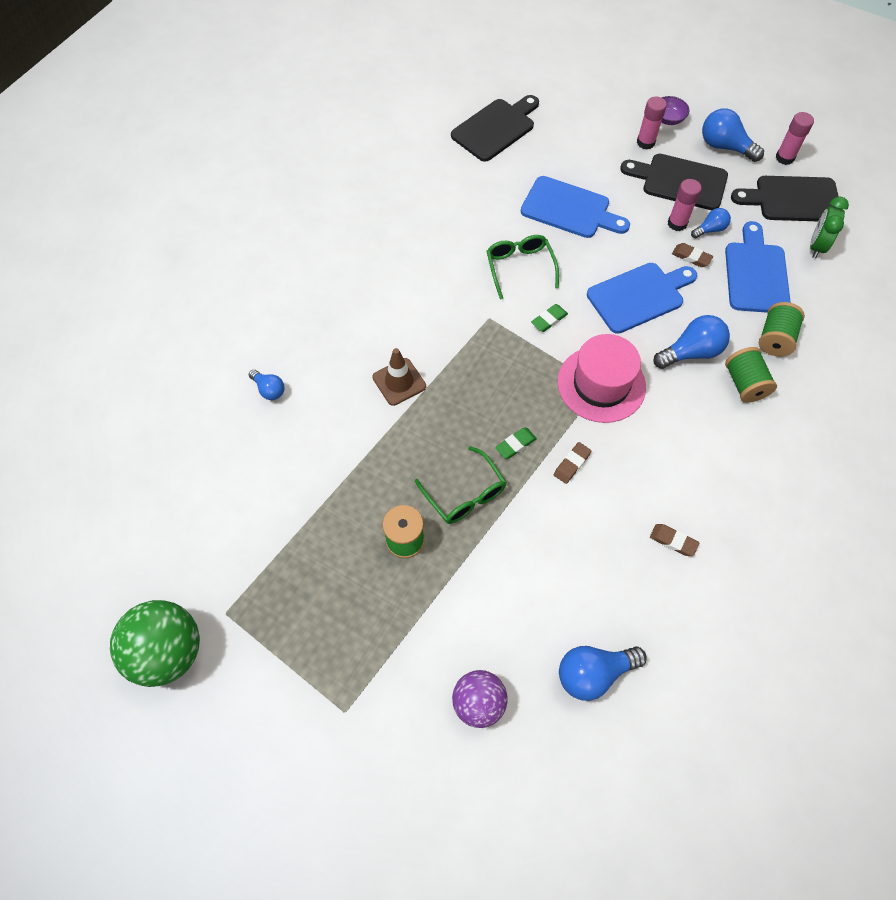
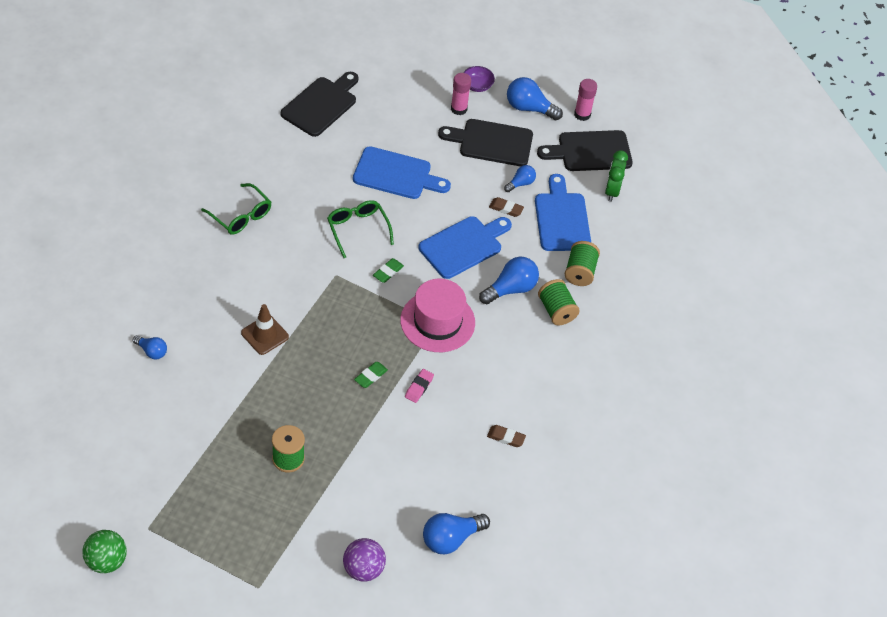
camera: 15 degrees left, 10 degrees down
green ball [110,600,200,687] -> green ball [82,530,127,573], size x0.65
green glasses [415,446,506,524] -> green glasses moved to [201,183,271,234]
brown eraser [554,442,591,484] -> pink eraser [405,369,434,403]
pink glue stick [668,179,702,231] -> none

